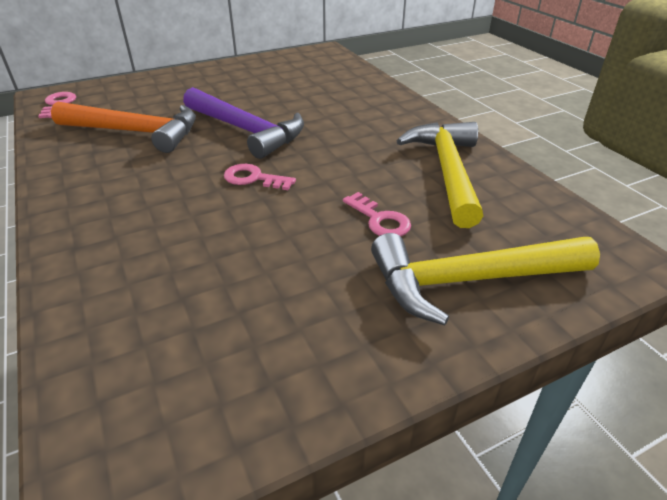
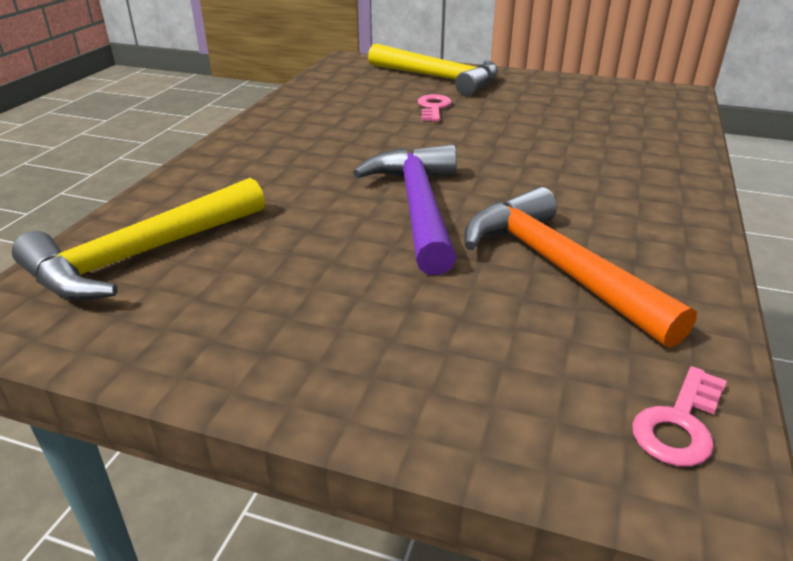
camera: 135 degrees left, 5 degrees down
pink key [224,164,296,190] -> none
yellow hammer [396,122,483,228] -> yellow hammer moved to [12,178,265,301]

